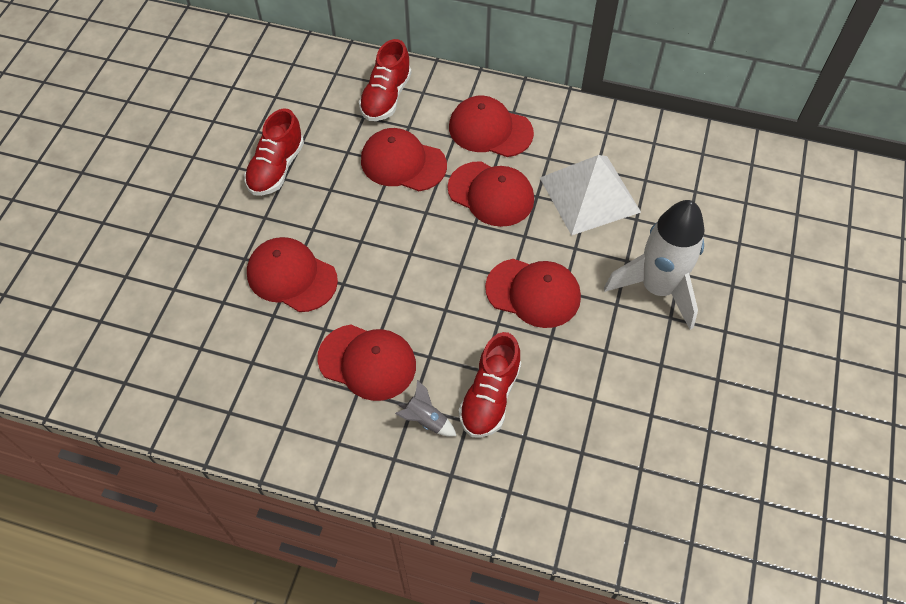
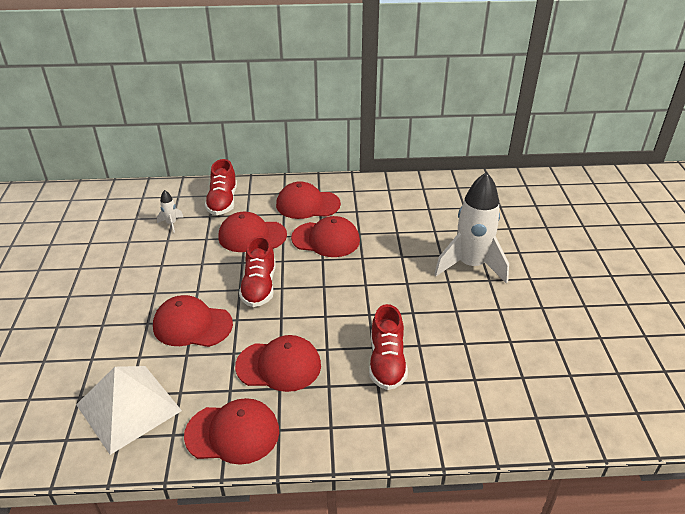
camera: 20 degrees left, 20 degrees down
red shoe [244,108,304,196] -> red shoe moved to [239,236,276,307]
grey rocket [395,380,457,437] -> none
red cap [485,259,581,328] -> red cap moved to [184,398,279,465]
white pyramid [540,155,641,236] -> white pyramid moved to [76,366,182,455]
none -> white rocket [157,190,183,233]

